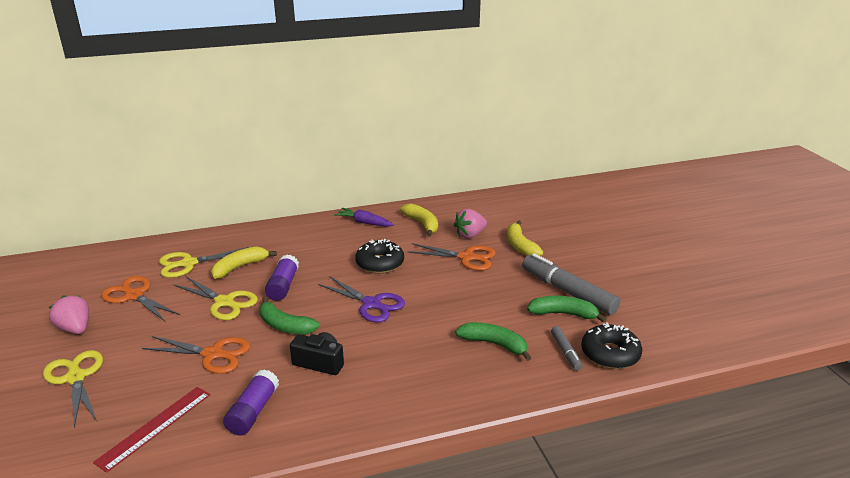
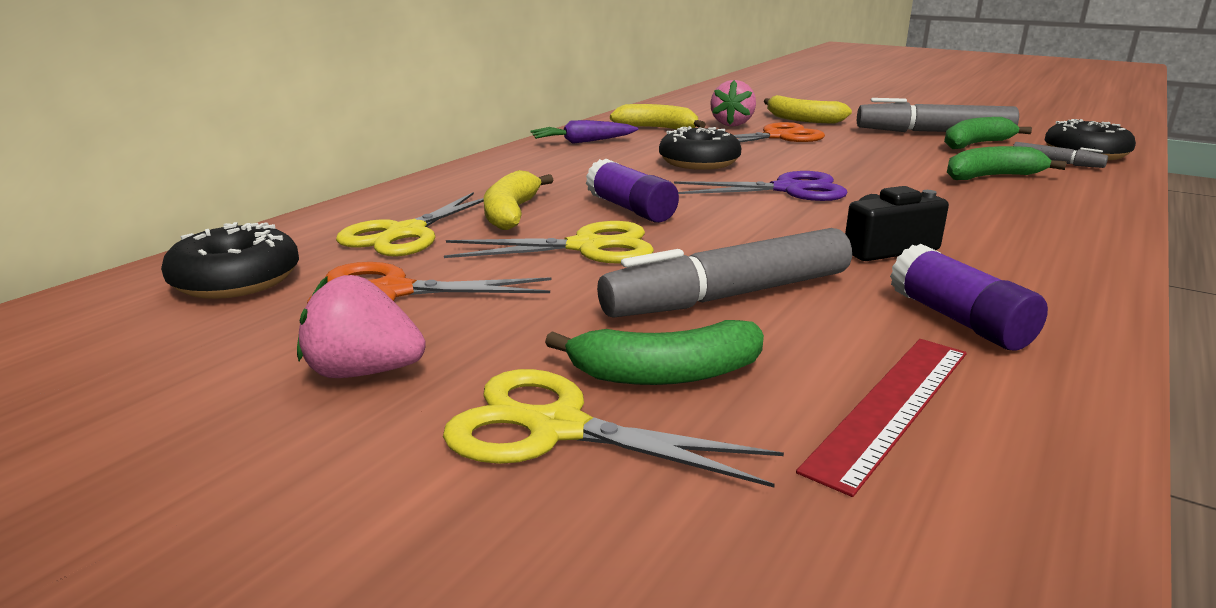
camera: 40 degrees left, 5 degrees down
red ruler [93,387,210,473] -> red ruler turned 45 degrees clockwise [796,339,967,497]
orange scissors [142,336,250,374] -> grey marker [597,228,852,318]
green banana [259,297,319,334] -> green banana moved to [545,320,764,385]
none -> black donut [161,222,299,299]

